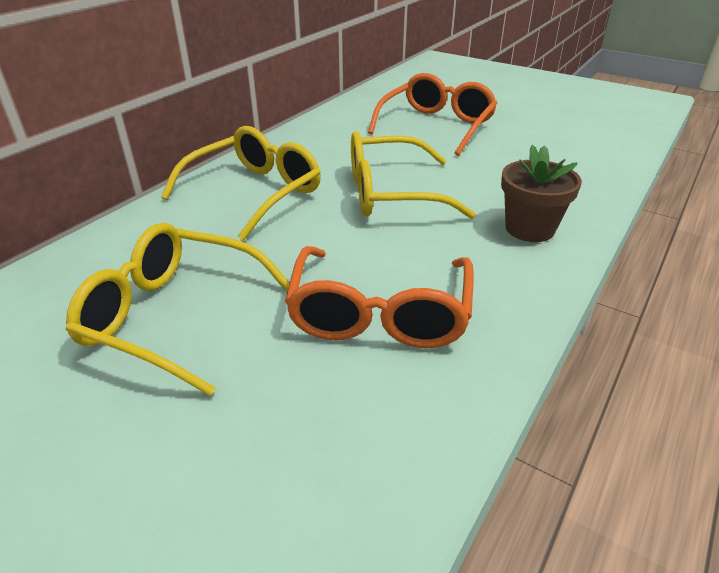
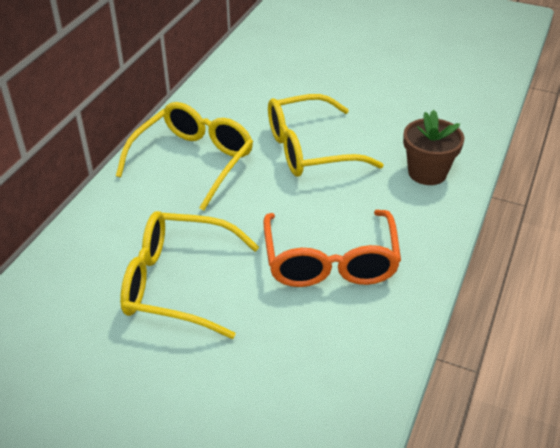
camera: 10 degrees left, 5 degrees up
orange glasses [368,73,498,156] -> none

